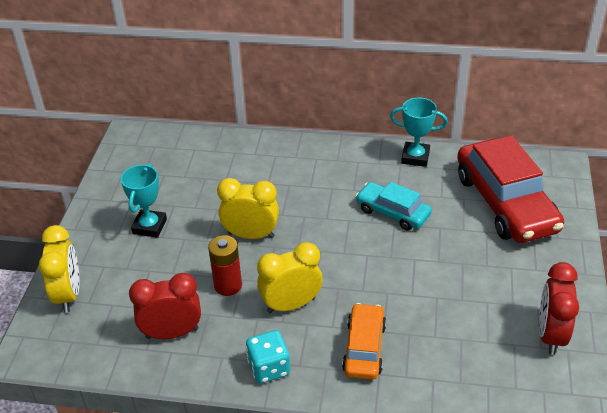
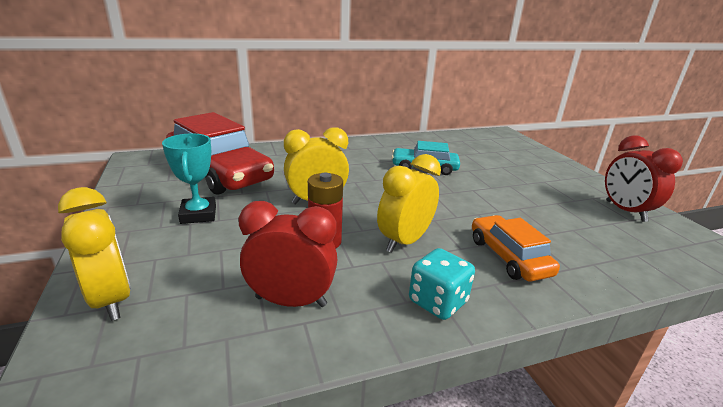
camera: 30 degrees left, 15 degrees down
red clock [129,273,201,339] -> red clock turned 45 degrees clockwise [239,201,337,307]
turquoise trophy [390,97,448,167] -> none
red car [457,136,564,243] -> red car moved to [166,112,274,195]

